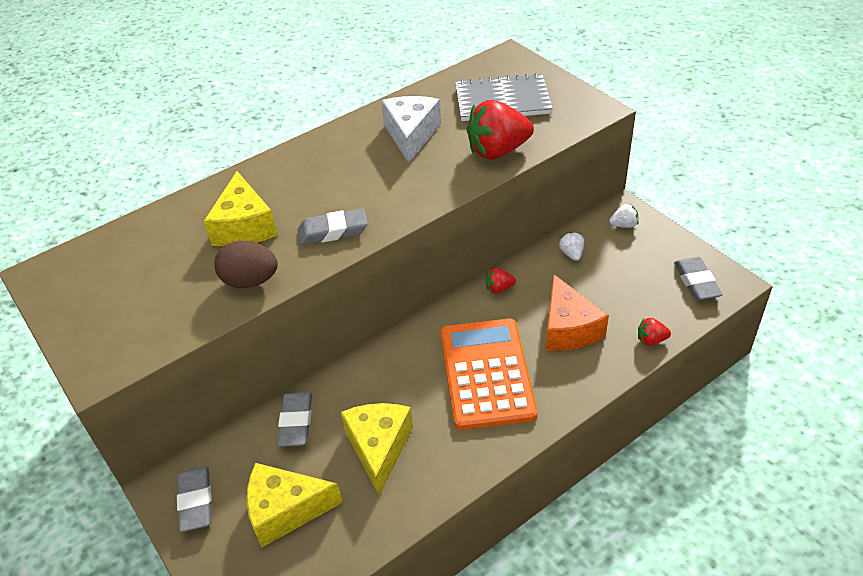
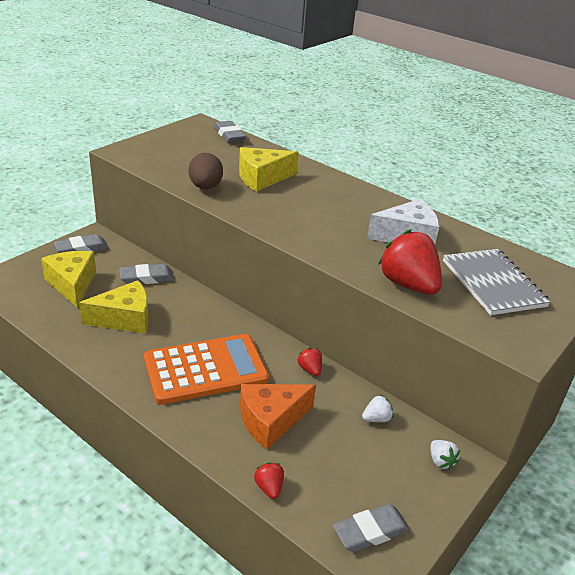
camera: 70 degrees right, 10 degrees down
grey eraser [297,209,368,245] -> grey eraser moved to [214,121,246,143]

